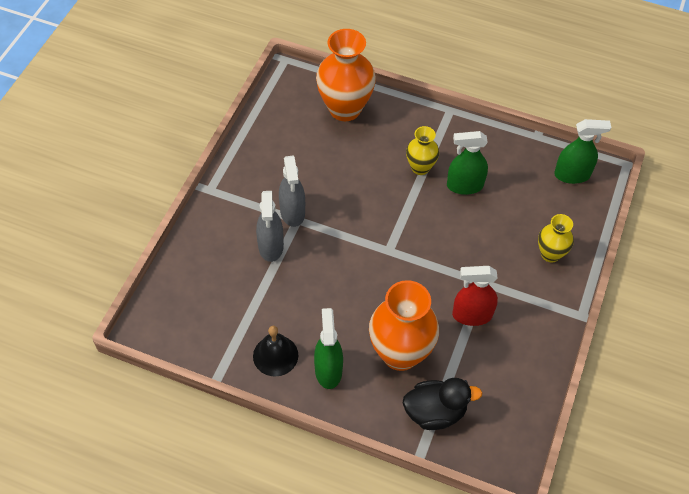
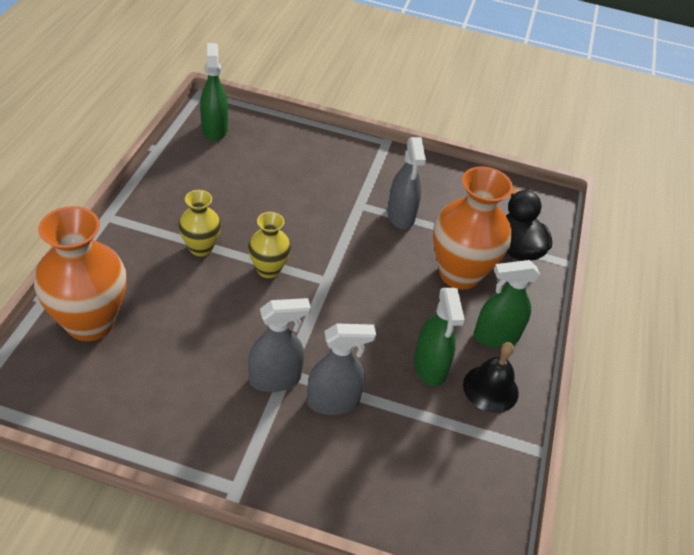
camera: 100 degrees left, 10 degrees down
green spray bottle [447,131,488,195] -> green spray bottle moved to [414,288,465,386]
red spray bottle [452,266,498,326] -> grey spray bottle [387,137,426,229]
yellow vase [538,214,574,262] -> yellow vase moved to [248,212,291,278]

